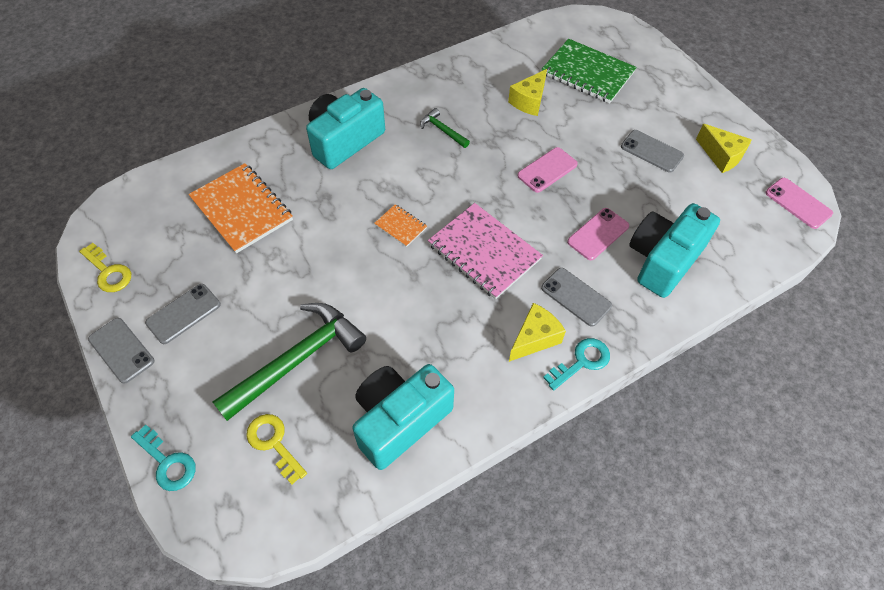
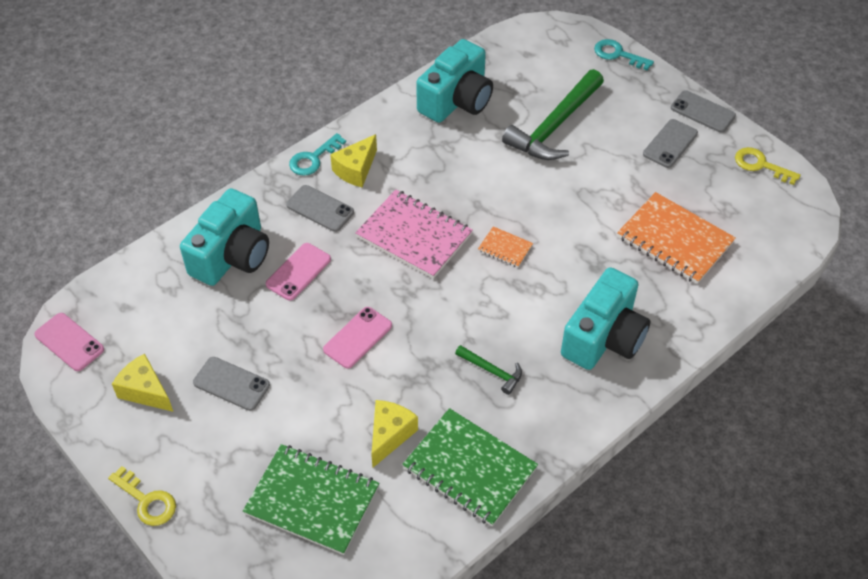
camera: 170 degrees right, 5 degrees down
yellow key [246,414,307,485] -> yellow key moved to [108,466,176,526]
none -> green notebook [402,408,538,526]

